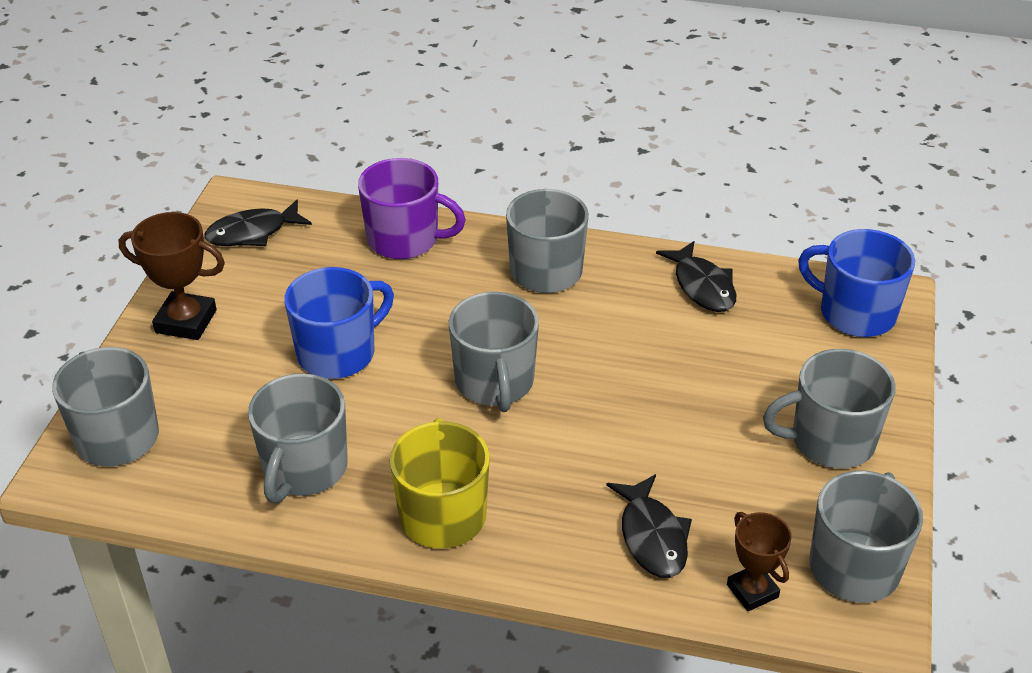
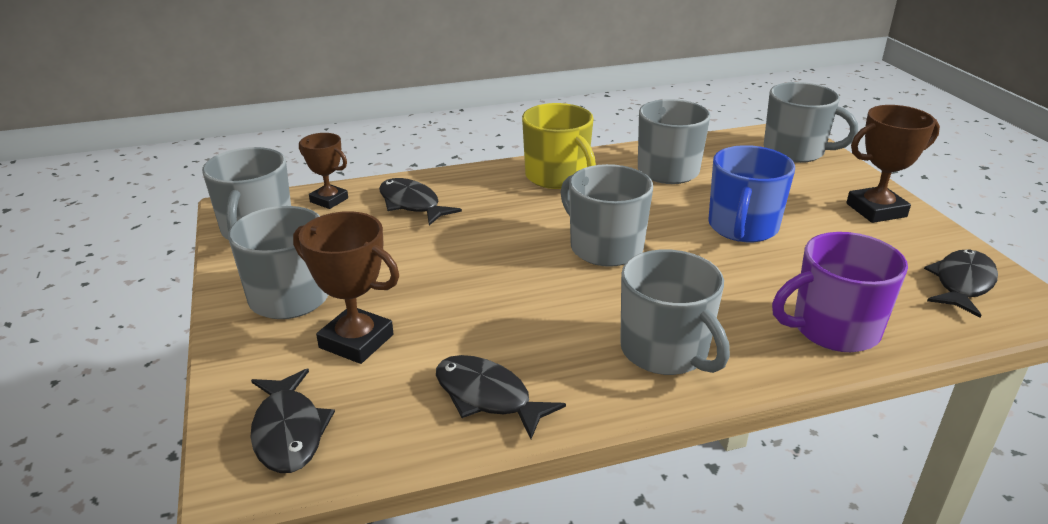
camera: 150 degrees right, 10 degrees down
blue mug [798,229,915,337] -> black fish [251,368,335,473]
none -> brown trophy [293,211,399,364]

